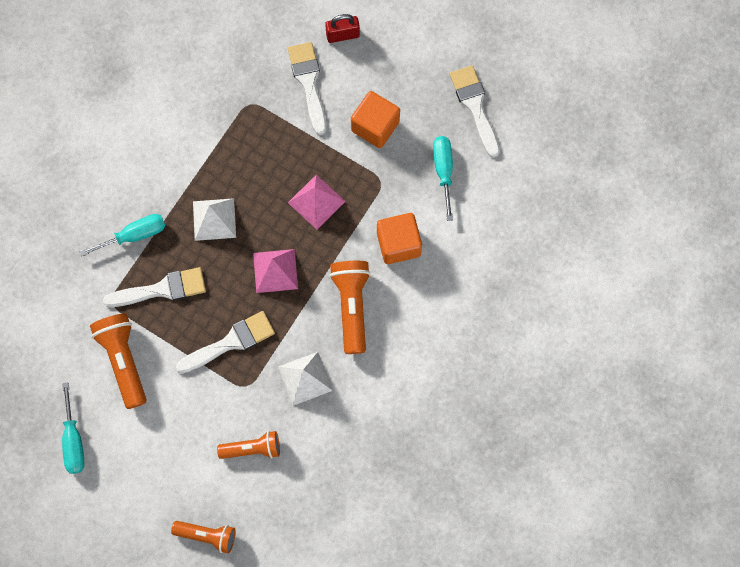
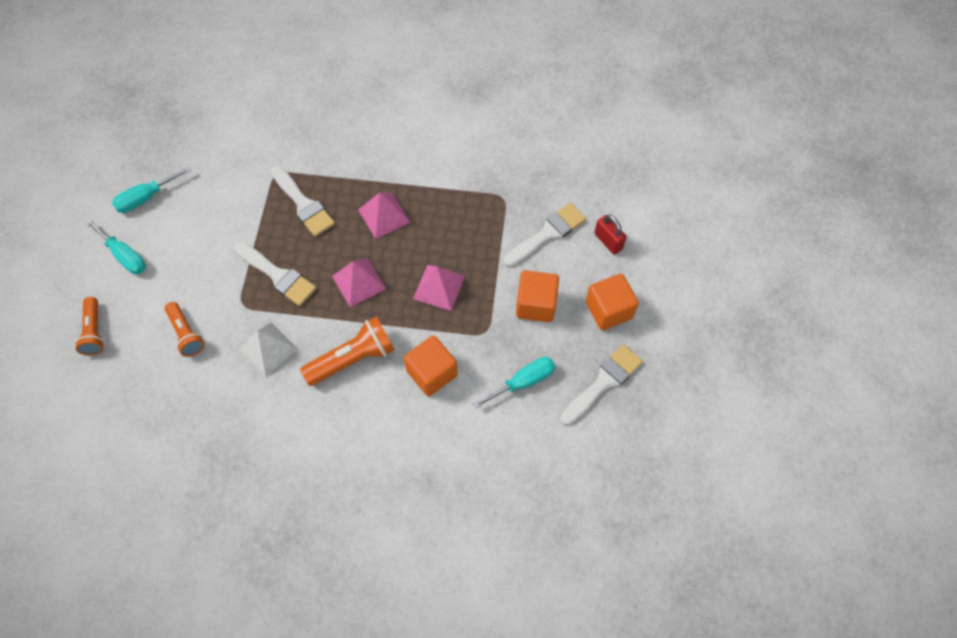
camera: 65 degrees right, 10 degrees down
turquoise screwdriver [79,214,165,257] -> turquoise screwdriver moved to [85,218,146,274]
orange flashlight [90,313,147,409] -> none
white pyramid [193,198,236,241] -> pink pyramid [358,192,411,239]
none -> orange cube [586,274,639,330]

